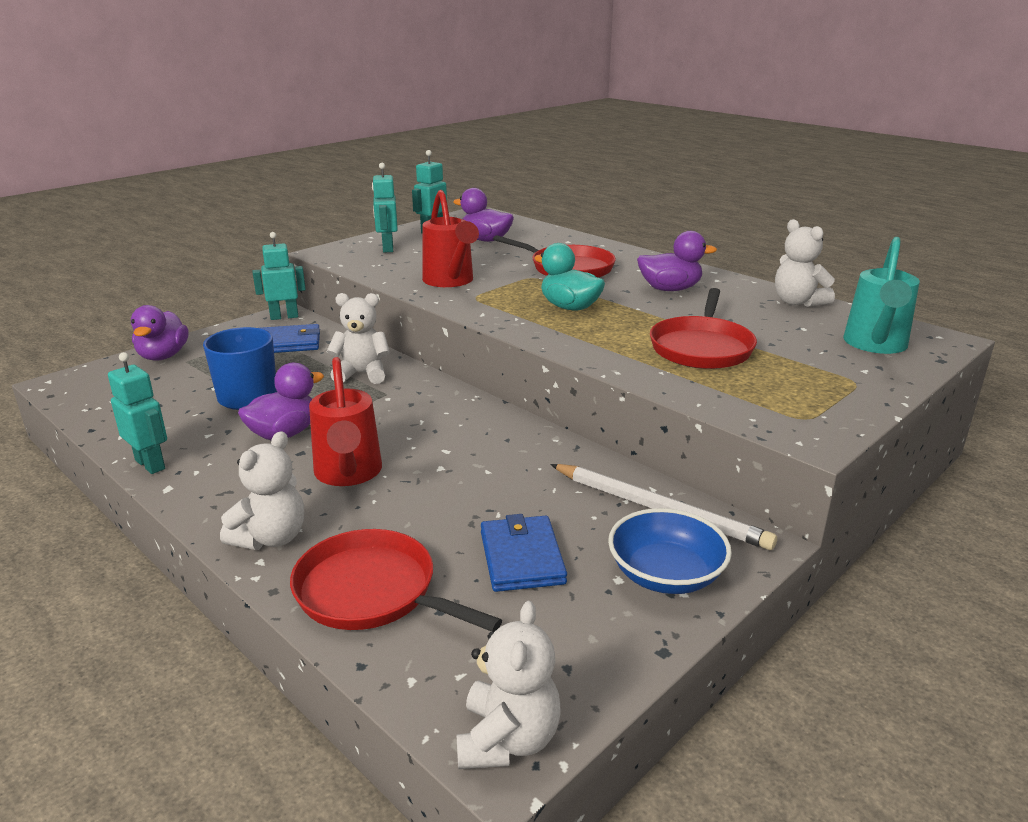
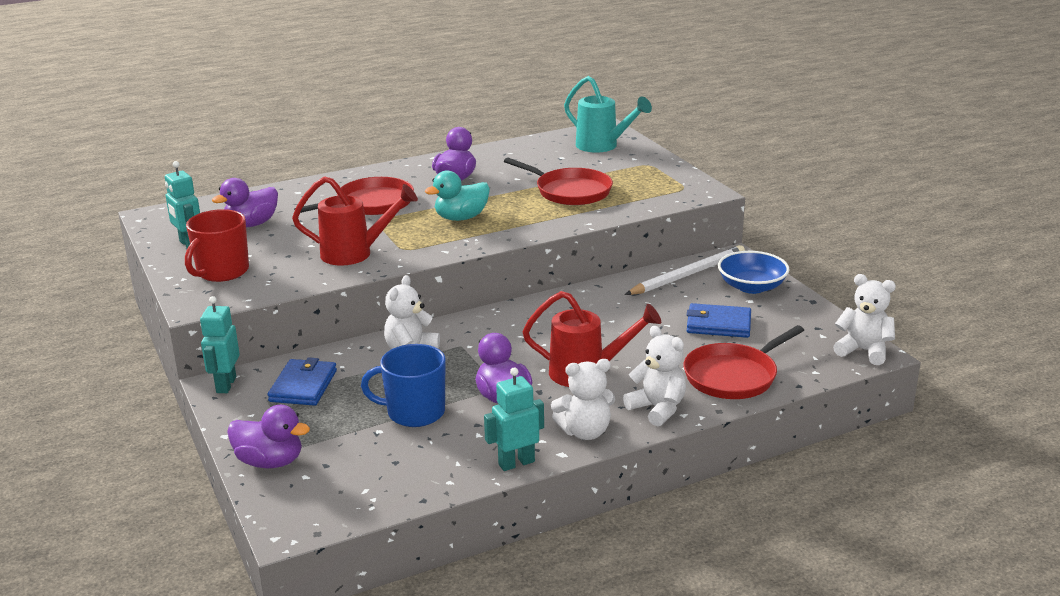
camera: 70 degrees left, 0 degrees up
turquoise robot [372,163,398,253] -> red mug [185,209,249,282]
white teddy bear [775,219,835,307] -> white teddy bear moved to [551,359,615,440]

